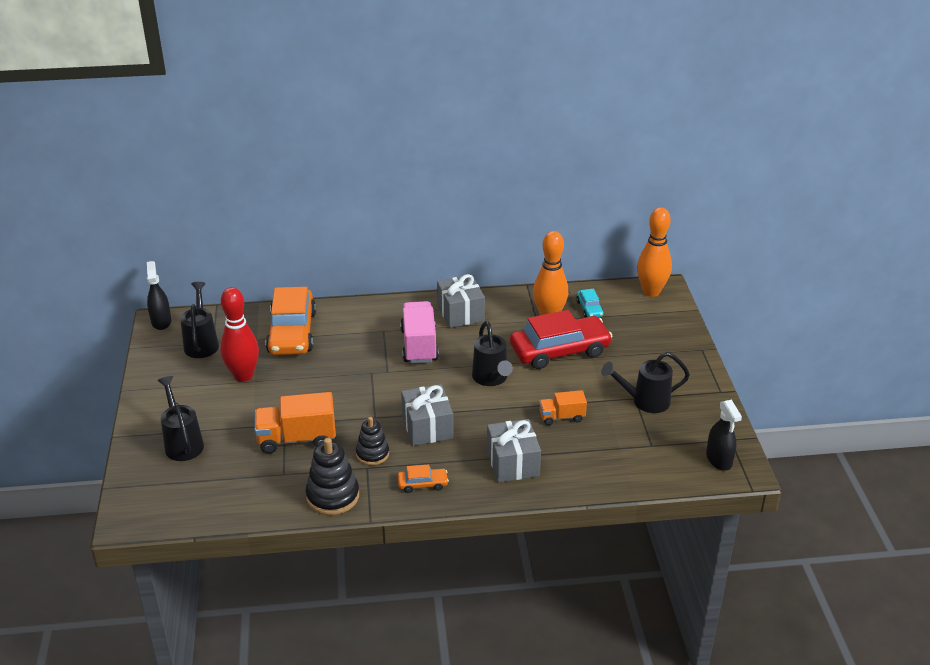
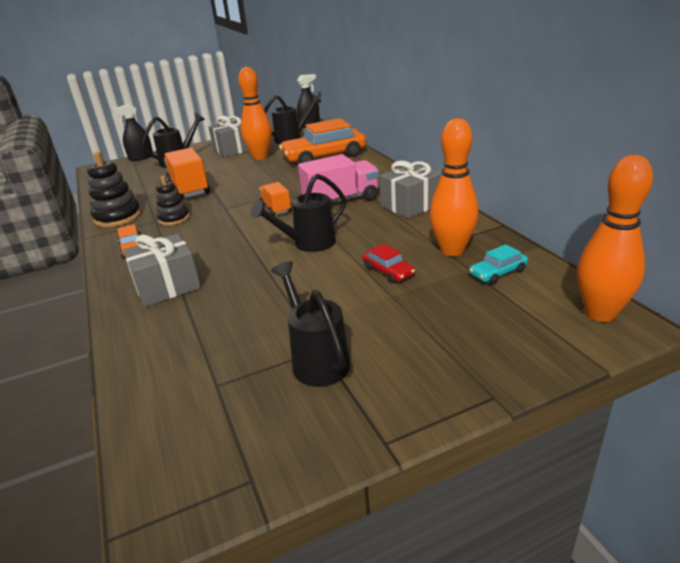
camera: 75 degrees right, 5 degrees down
red bowling pin [220,287,259,382] -> orange bowling pin [238,67,272,160]
grey gift [401,384,453,446] -> grey gift moved to [209,116,249,157]
red car [510,310,613,369] -> red car [363,244,415,283], size x0.44
orange truck [539,390,587,425] -> orange truck moved to [259,182,291,216]
black spray bottle [706,400,742,471] -> black spray bottle moved to [112,103,153,161]

